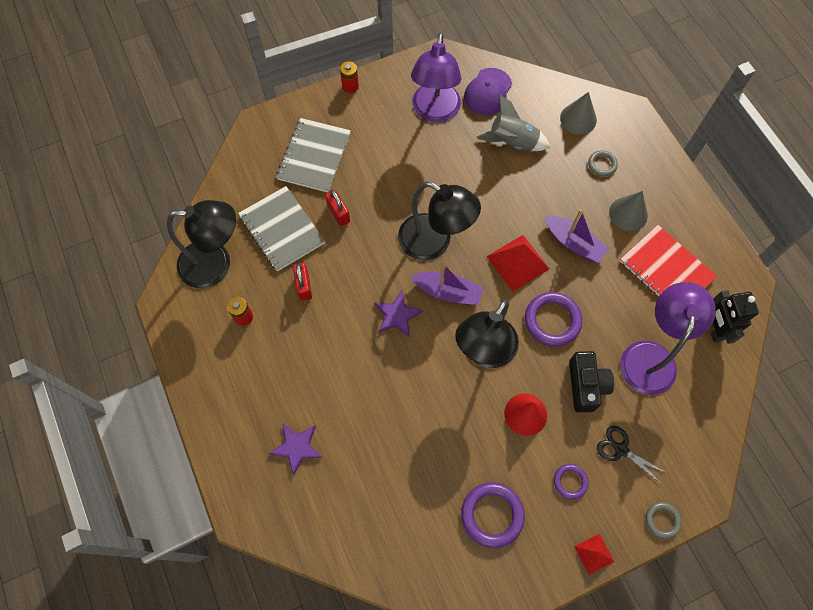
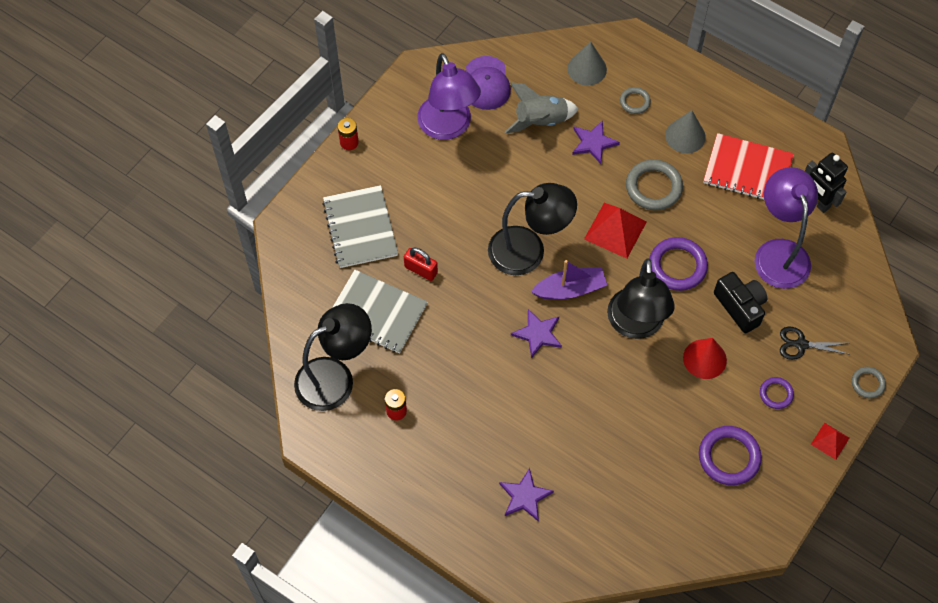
camera: 30 degrees left, 5 degrees down
red padlock [293,263,312,301] -> none
purple boat [545,209,609,263] -> grey ring [626,159,683,210]
none -> purple star [572,120,620,164]

